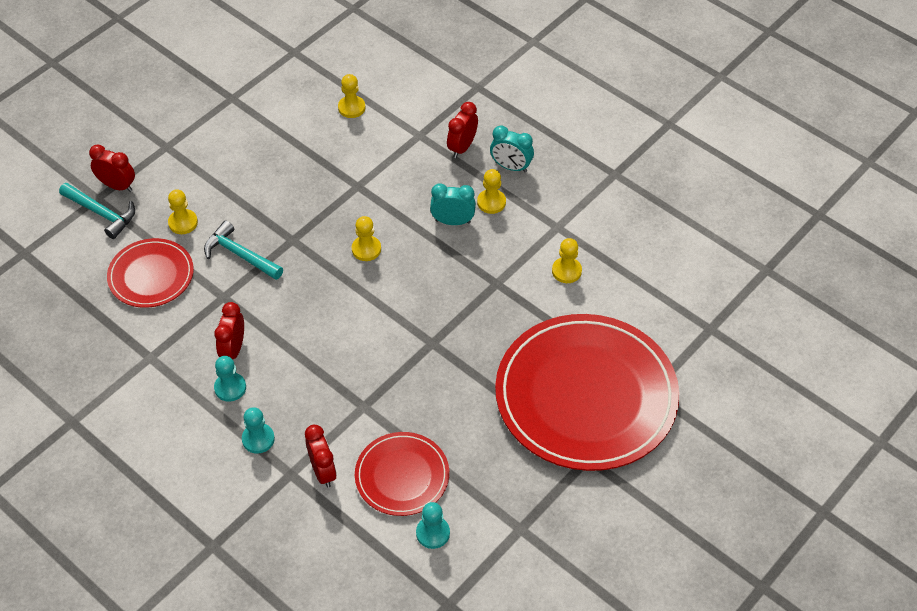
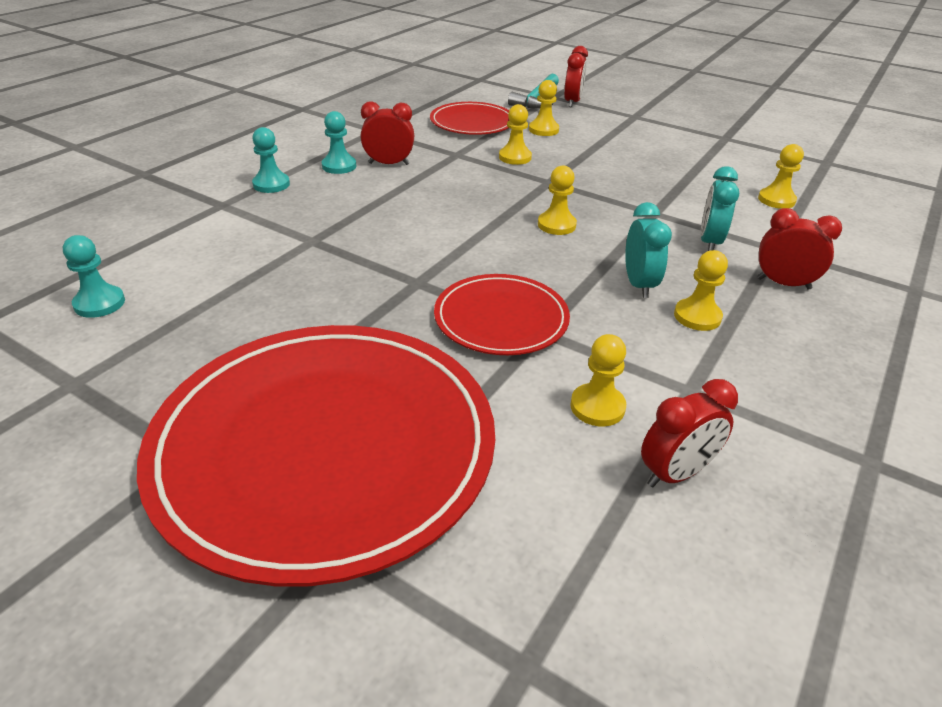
camera: 80 degrees right, 15 degrees down
turquoise hammer [204,221,283,280] -> yellow pawn [499,104,532,165]
red clock [305,425,336,488] -> red clock moved to [641,379,738,487]
red plate [355,432,449,516] -> red plate moved to [434,274,570,355]
turquoise clock [490,125,534,172] -> turquoise clock moved to [701,166,739,251]

